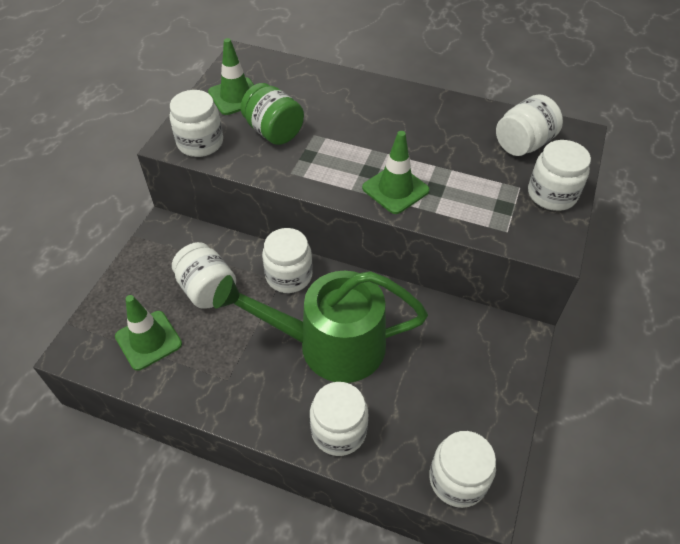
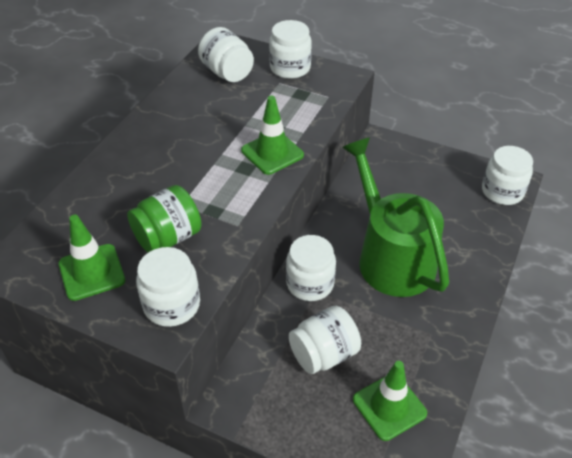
camera: 85 degrees left, 5 degrees down
green watering can [213,271,428,383] -> green watering can turned 150 degrees clockwise [342,138,449,297]
white jar [310,382,368,456] -> none

